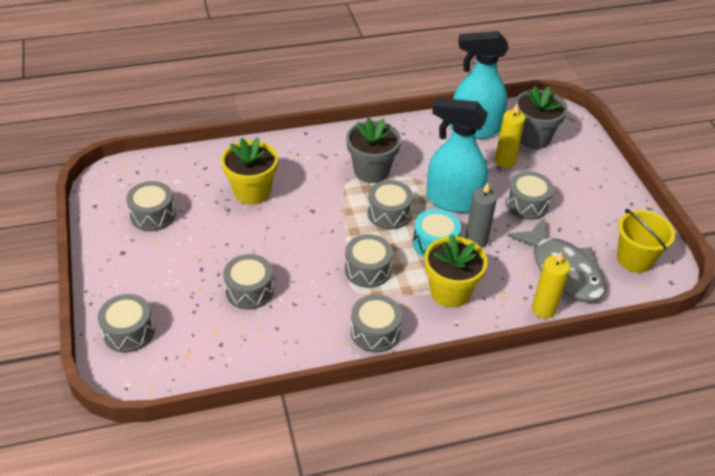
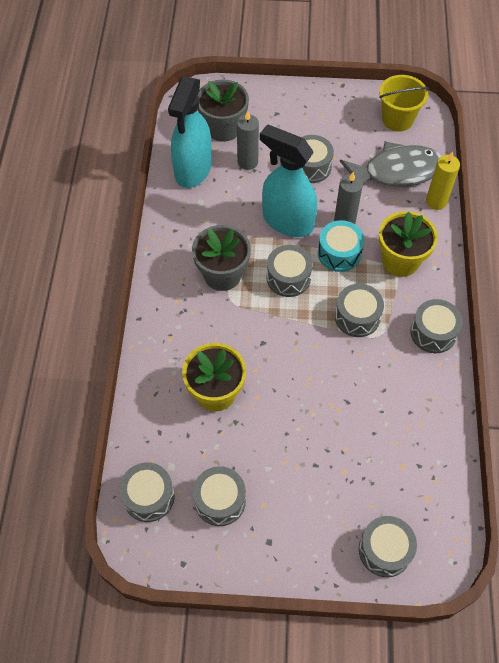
camera: 70 degrees left, 15 degrees up
grey drum [223,254,274,310] -> grey drum moved to [119,463,175,522]
turquoise spray bottle [426,98,488,213] -> turquoise spray bottle turned 90 degrees clockwise [260,124,317,237]
yellow candle [495,104,525,168] -> grey candle [237,111,259,170]

